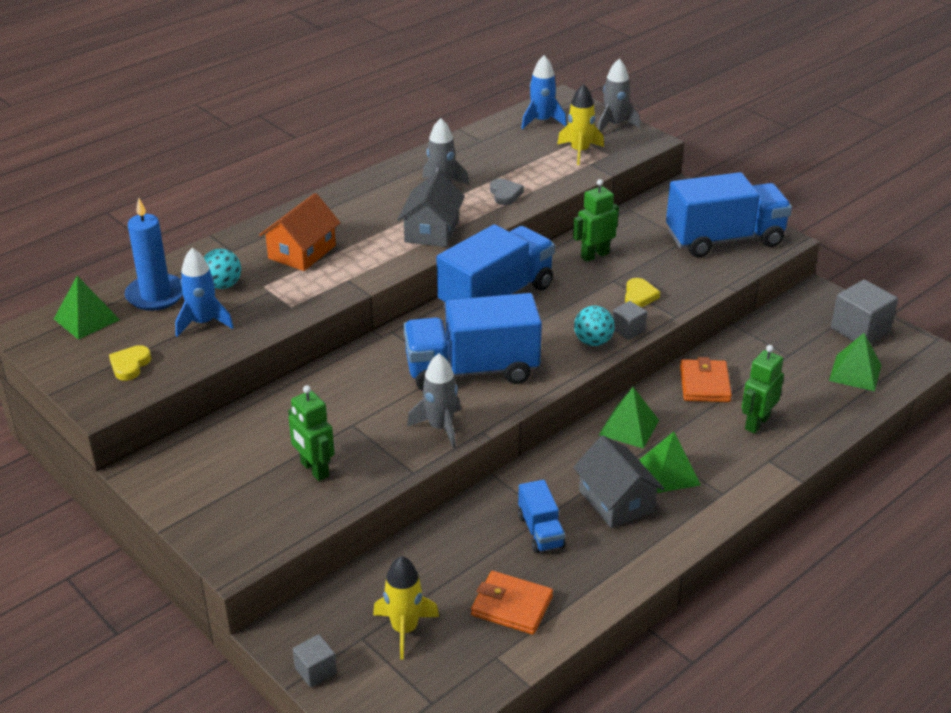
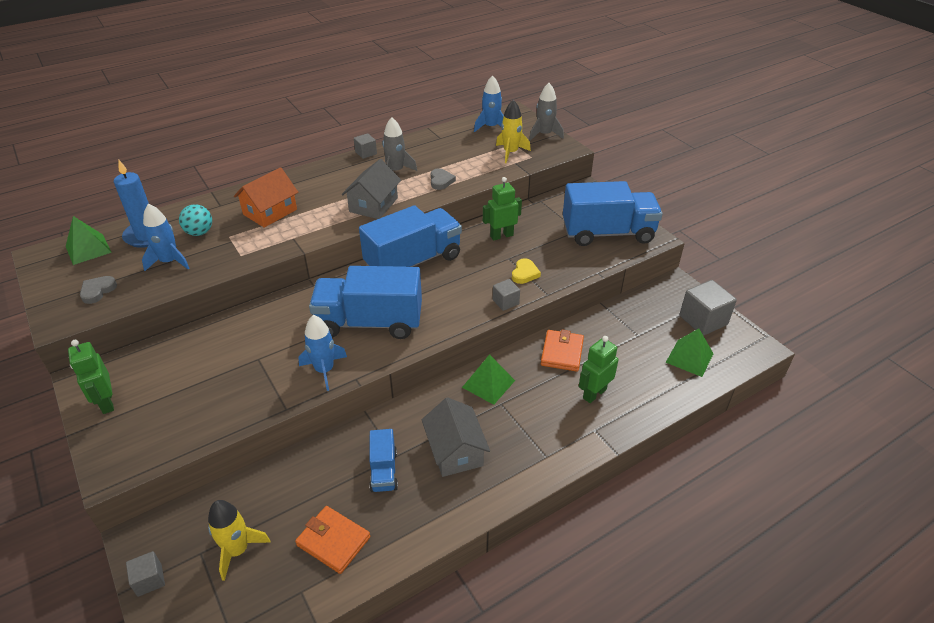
camera: 10 degrees right, 5 degrees up
yellow heart [109,345,151,381] -> grey heart [80,276,117,304]
green robot [288,385,335,481] -> green robot moved to [68,340,114,414]
grey rocket [407,354,461,448] -> blue rocket [299,315,347,391]
turquoise ball [574,306,615,346] -> none
green pyramid [639,432,701,493] -> none
none -> grey cube [354,133,377,159]

